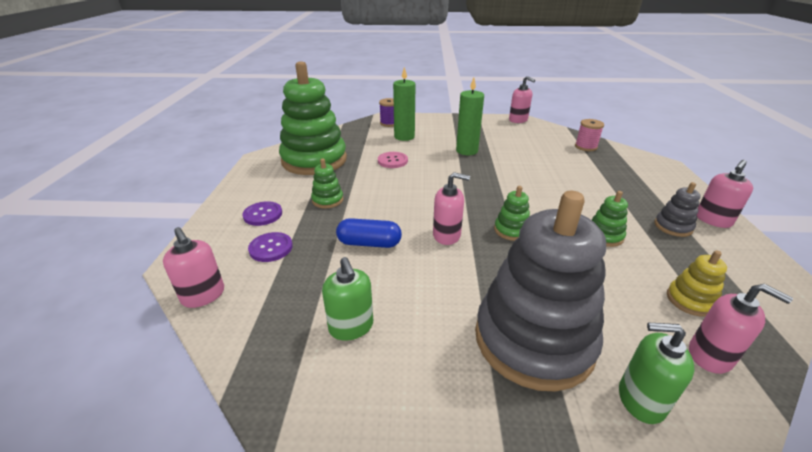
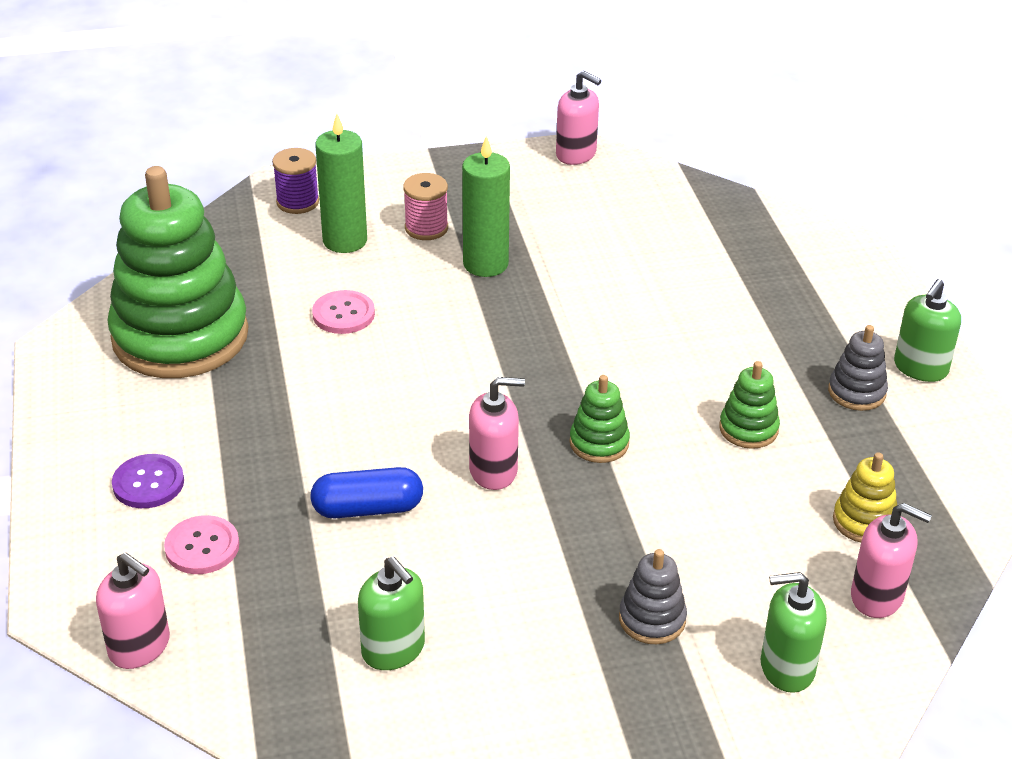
camera: 15 degrees left, 5 degrees up
purple button [248,232,293,262] -> pink button [164,515,239,574]
green stacking toy [311,158,343,208] -> none
grey stacking toy [475,191,606,392] -> grey stacking toy [619,549,687,644], size x0.41
pink spool [575,119,604,151] -> pink spool moved to [403,173,448,240]
pink soap dispenser [697,160,753,228] -> green soap dispenser [894,279,961,382]

